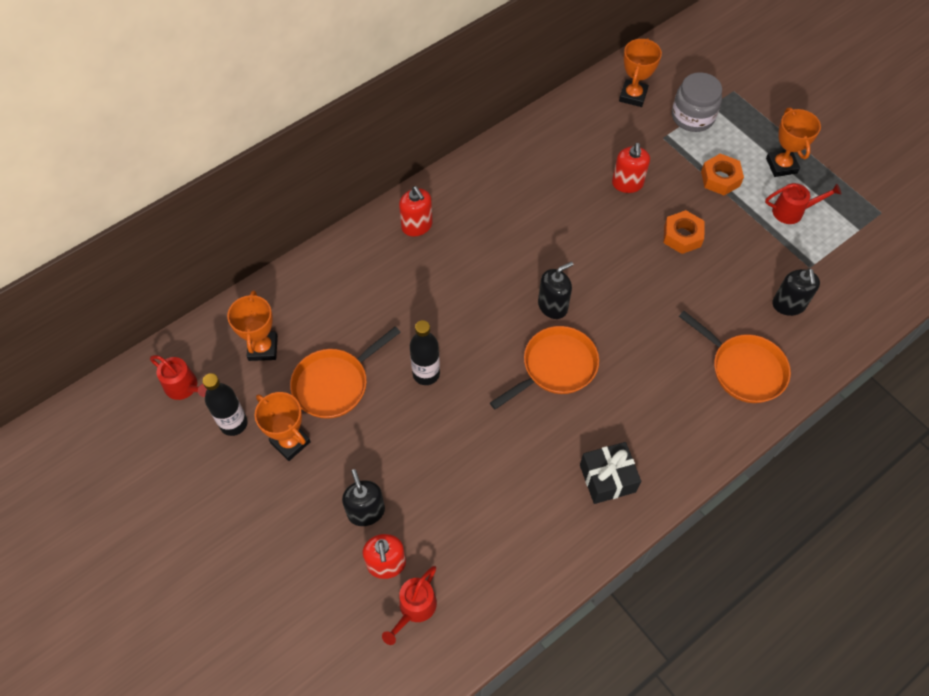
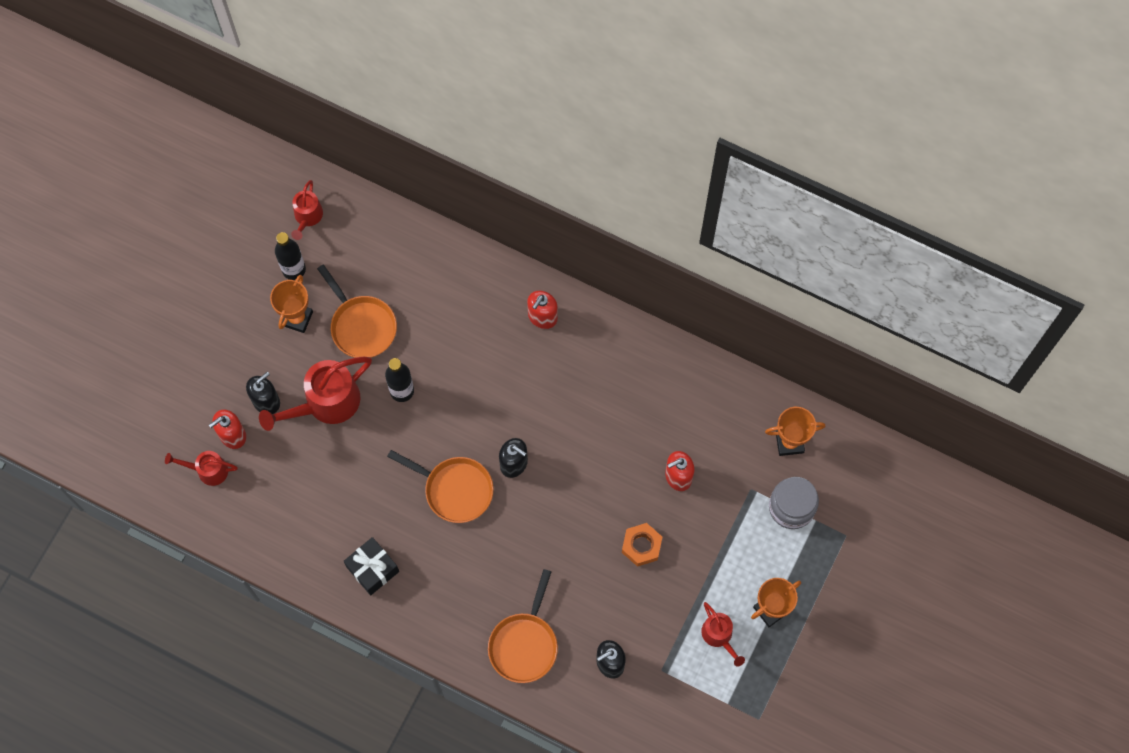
camera: 65 degrees right, 10 degrees up
orange trophy [227,291,278,361] -> none
orange pan [290,326,401,419] -> orange pan turned 150 degrees counterclockwise [317,264,397,358]
orange nut [701,154,744,196] -> none
none -> red watering can [259,357,372,431]

